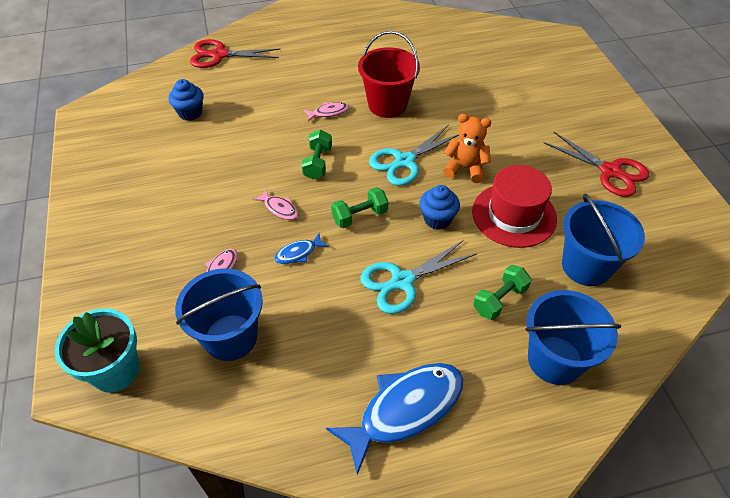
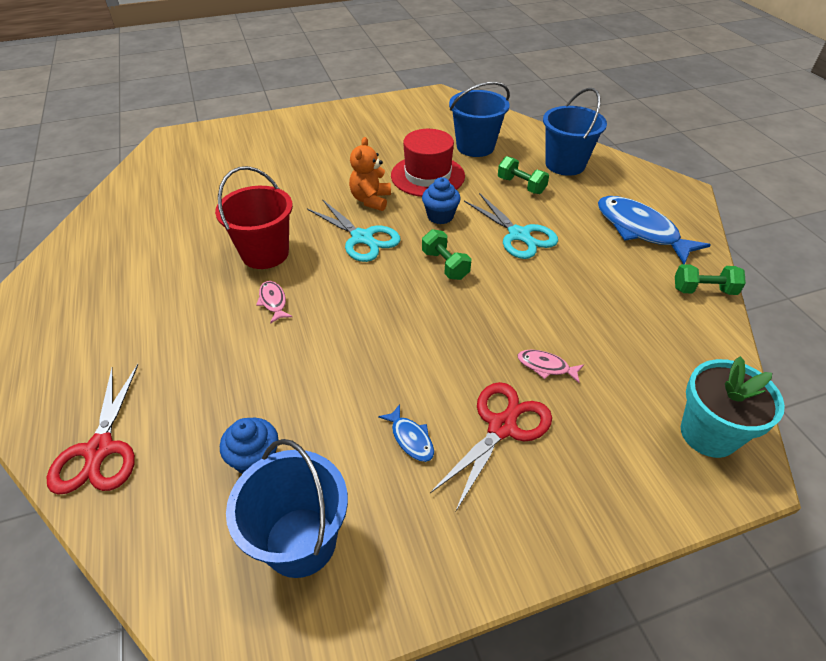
camera: 95 degrees left, 5 degrees down
blue bucket [175,269,263,361] -> blue bucket moved to [226,439,348,578]
pink fish [253,189,298,220] -> none
blue fish [274,233,329,264] -> blue fish moved to [378,404,434,462]
green dumbbell [301,130,332,180] -> green dumbbell moved to [675,264,746,295]
red scissors [543,132,649,197] -> red scissors moved to [430,382,552,511]

